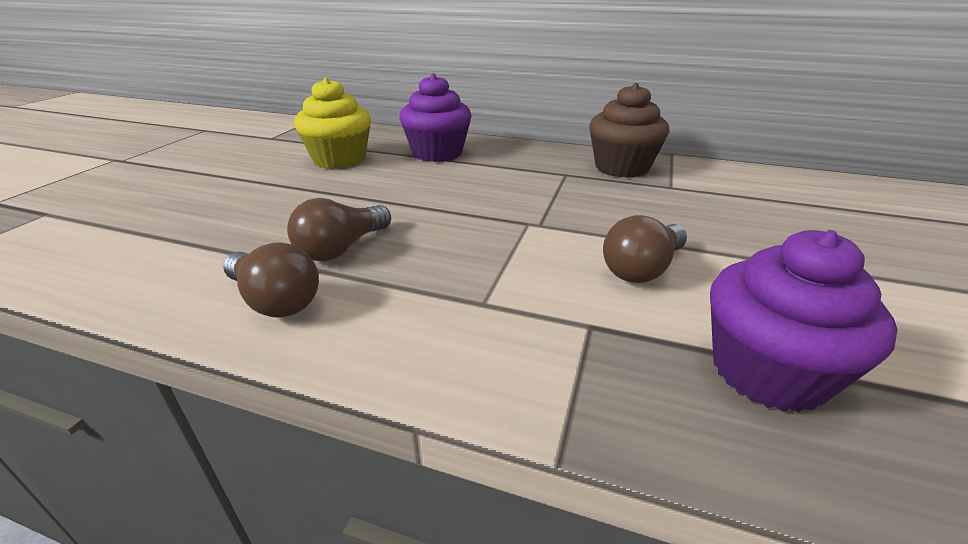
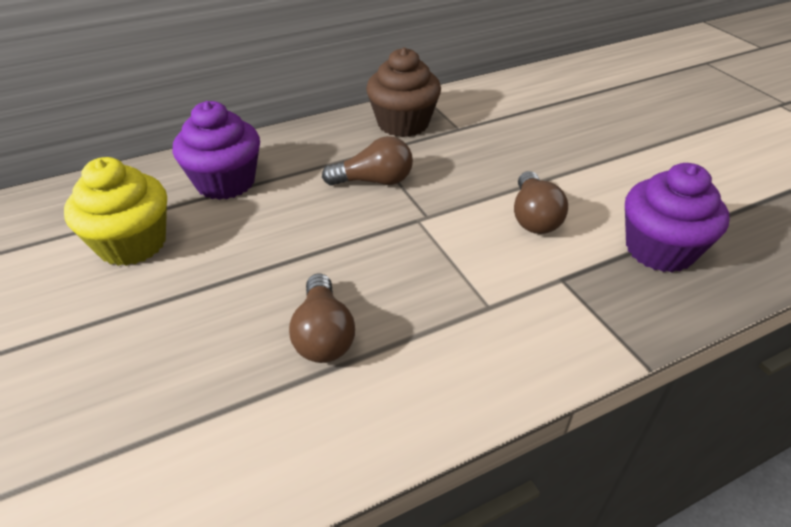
camera: 45 degrees left, 10 degrees up
brown light bulb [223,242,319,318] -> brown light bulb moved to [322,136,413,186]

